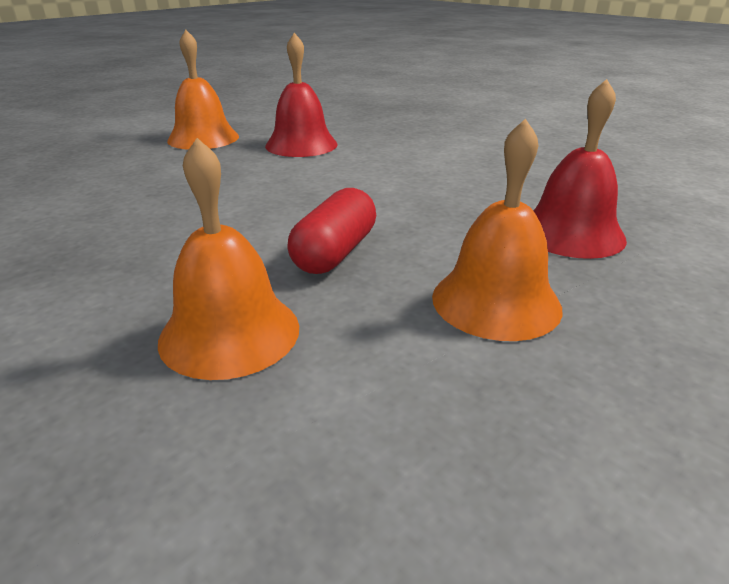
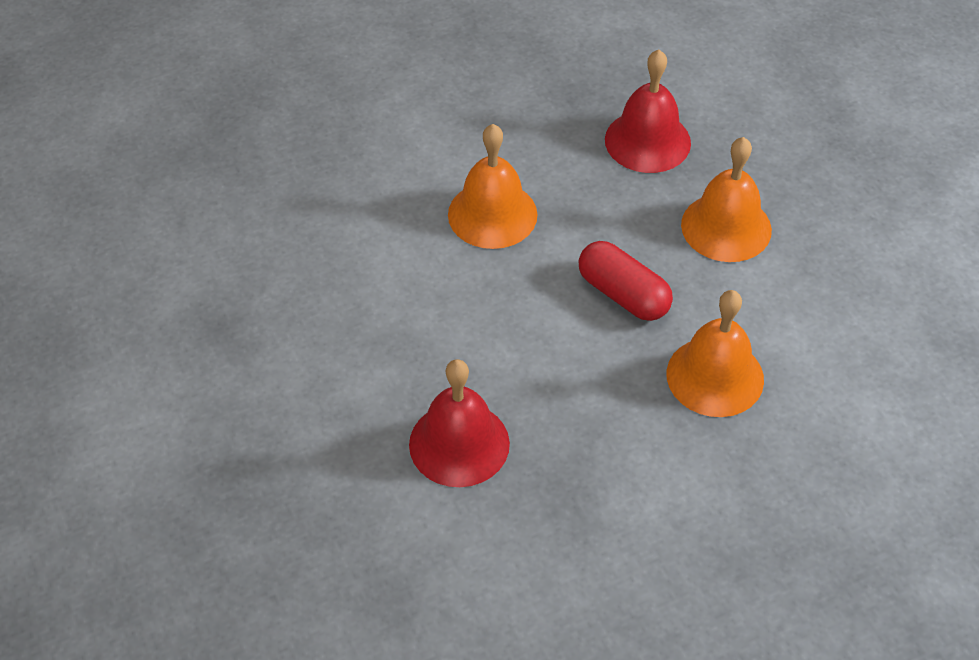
camera: 70 degrees left, 20 degrees up
orange bell [167,30,239,150] -> orange bell moved to [448,124,538,249]
red bell [265,33,337,157] -> red bell moved to [409,359,510,487]

